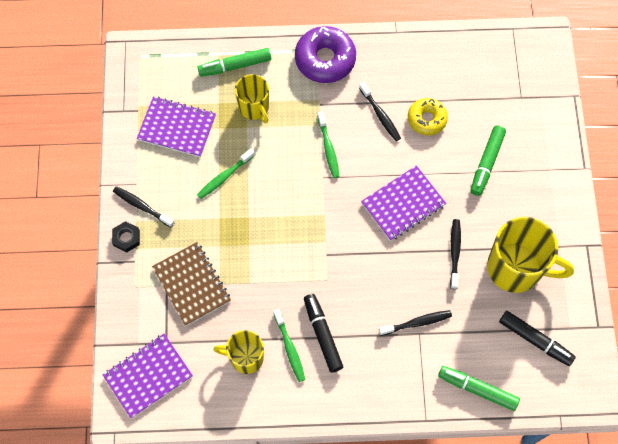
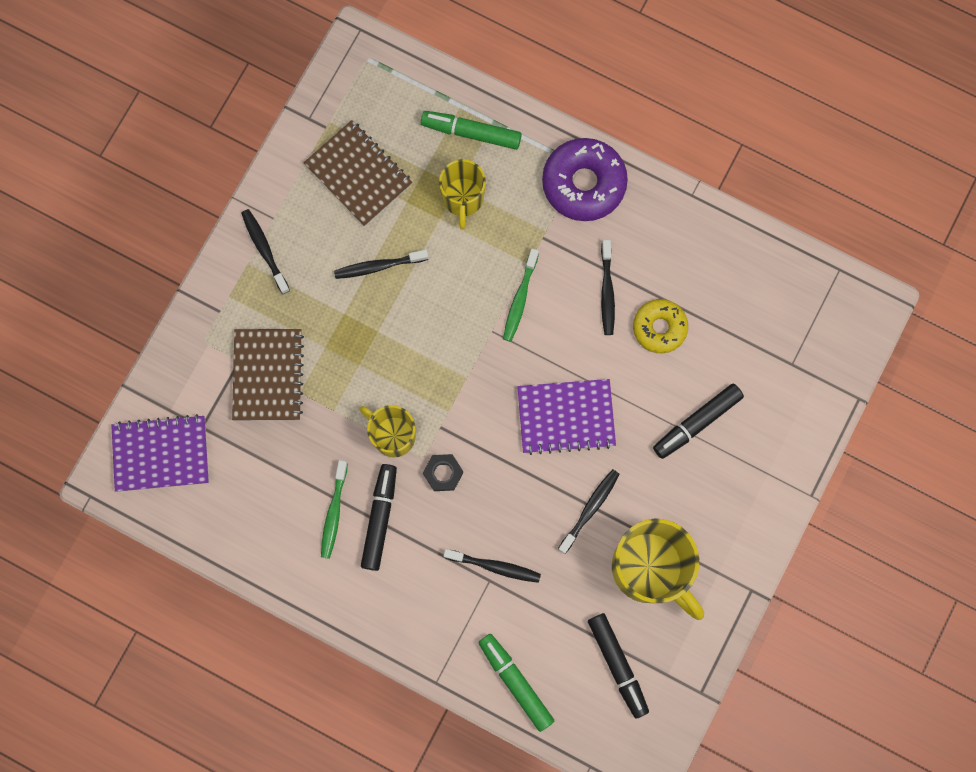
camera: 30 degrees right, 10 degrees up
black nut [112,221,140,253] -> black nut moved to [423,454,463,491]
purple notebook [137,96,216,157] -> brown notebook [304,120,413,227]
green toothbrush [197,149,255,199] -> black toothbrush [334,250,428,279]
yellow mug [213,330,264,374] -> yellow mug moved to [359,405,416,458]
green marker [470,125,506,196] -> black marker [653,384,744,459]

